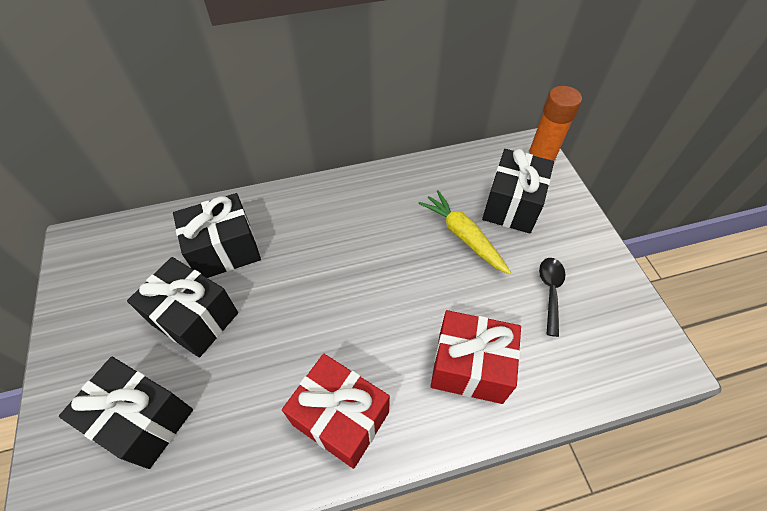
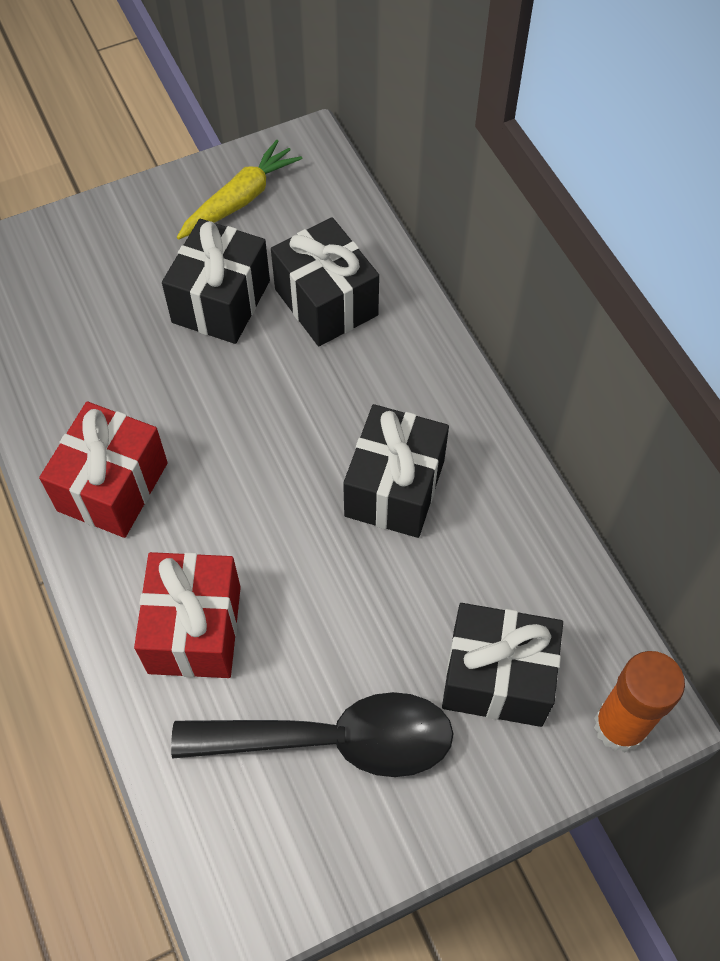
camera: 80 degrees right, 5 degrees up
black gift [59,357,193,469] -> black gift moved to [343,404,449,538]
yellow carrot [418,190,511,274] -> yellow carrot moved to [177,140,303,240]
black spoon [539,258,565,337] -> black spoon [171,692,454,777], size x2.04

